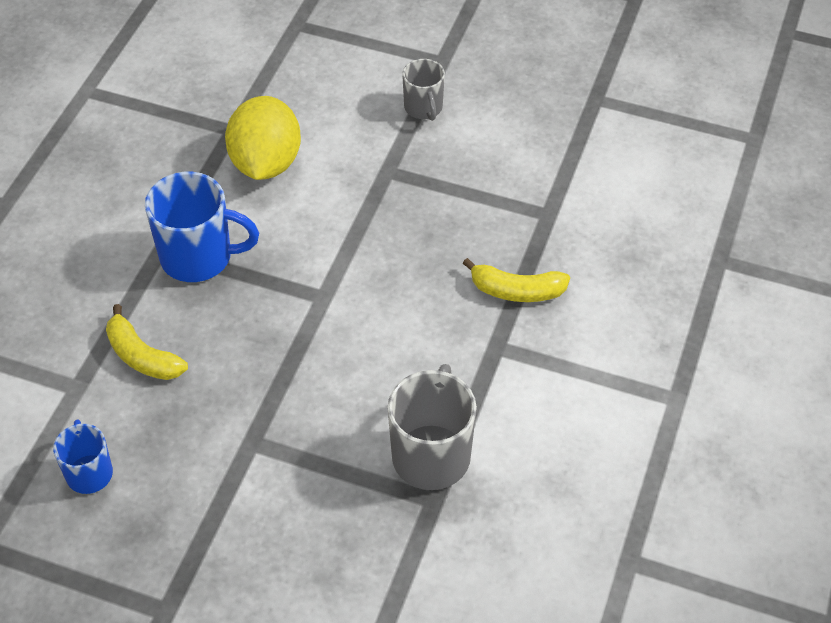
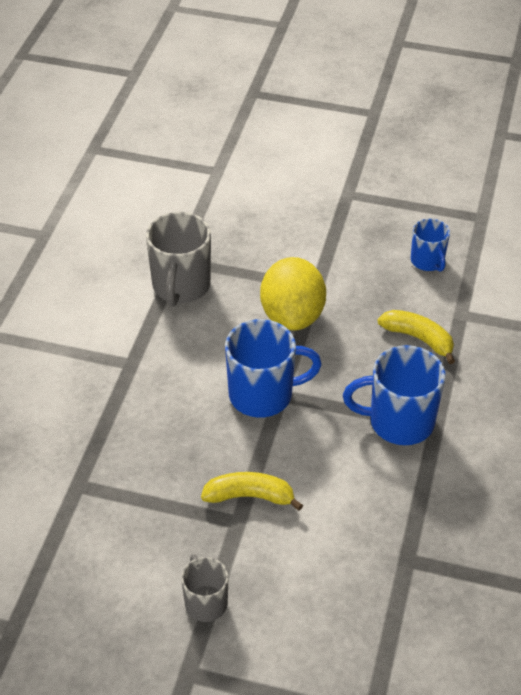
camera: 175 degrees right, 5 degrees down
yellow lemon [225,96,301,180] -> yellow lemon moved to [260,257,326,331]
yellow banana [463,258,570,302] -> yellow banana moved to [201,472,303,511]
none -> blue mug [225,319,322,418]

